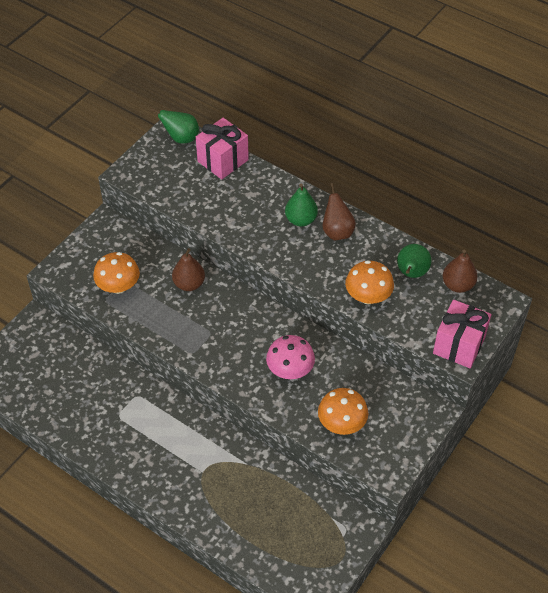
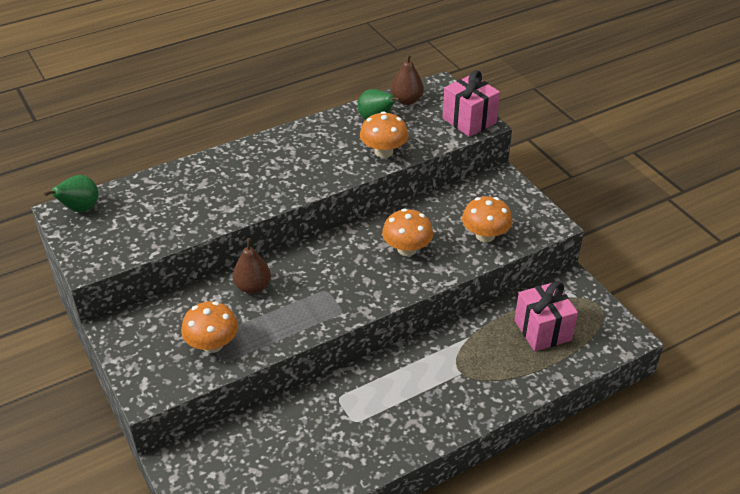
camera: 65 degrees left, 10 degrees down
pink gift [196,118,249,179] -> pink gift moved to [514,281,578,351]
pink mushroom [266,335,315,379] -> orange mushroom [382,209,433,256]
green pear [285,184,318,227] -> none
brown pear [322,183,356,240] -> none

